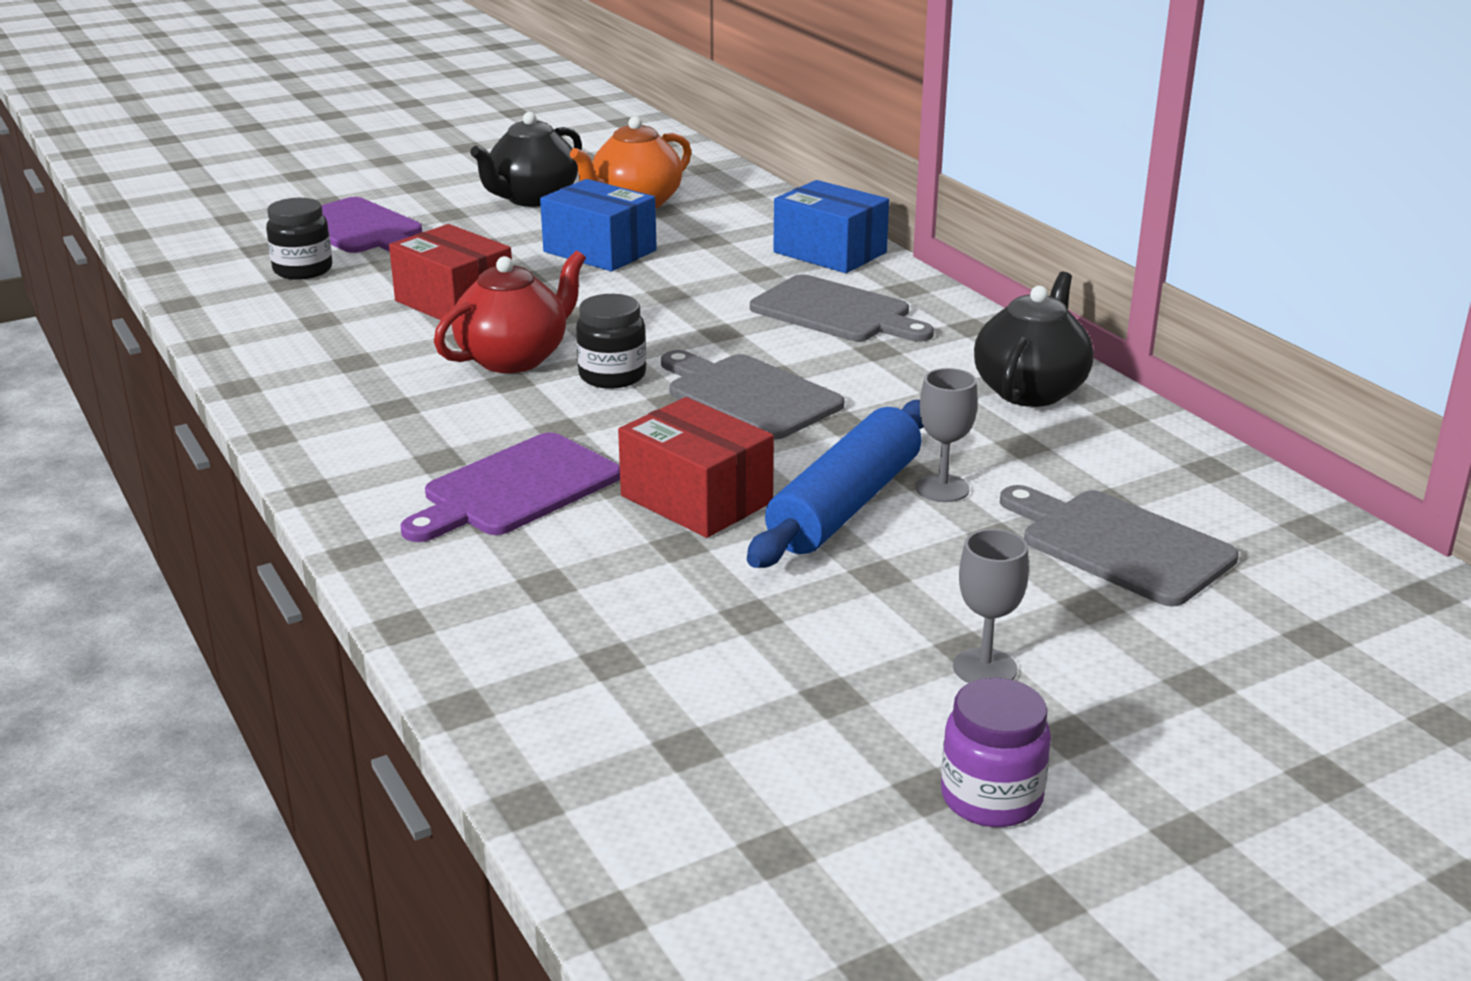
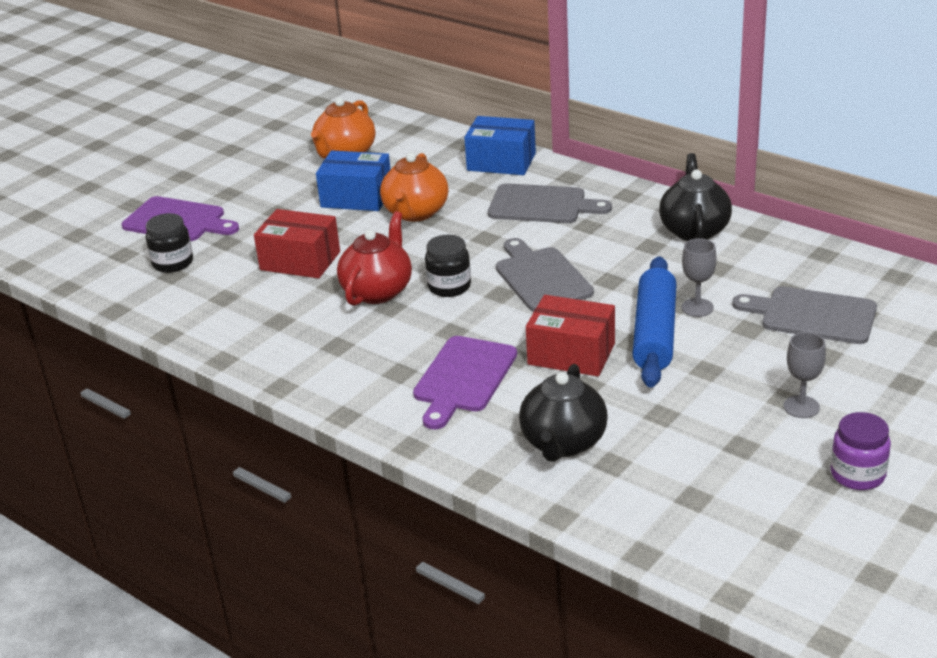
camera: 20 degrees left, 5 degrees up
black teapot [470,112,582,207] -> black teapot moved to [519,364,608,462]
grey cutting board [661,350,844,440] -> grey cutting board turned 45 degrees clockwise [496,238,594,312]
none -> orange teapot [380,152,448,222]

